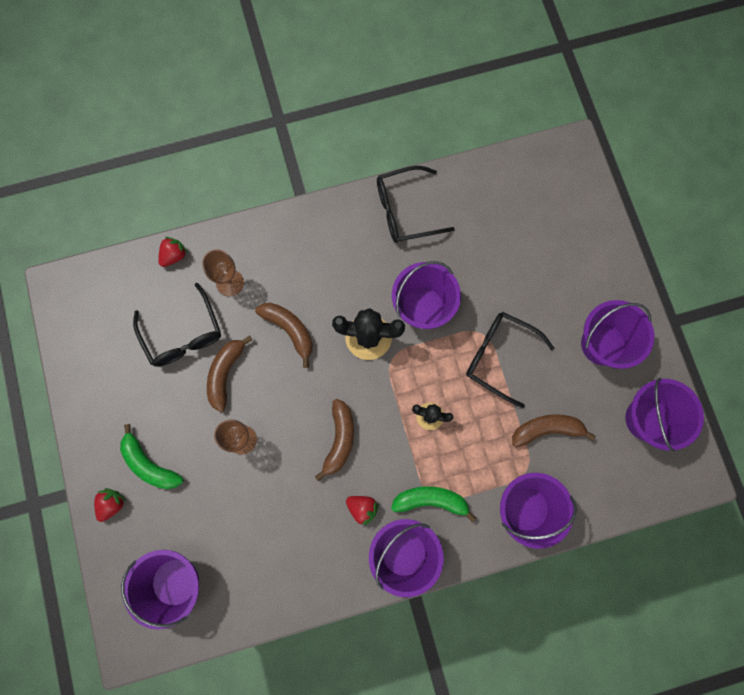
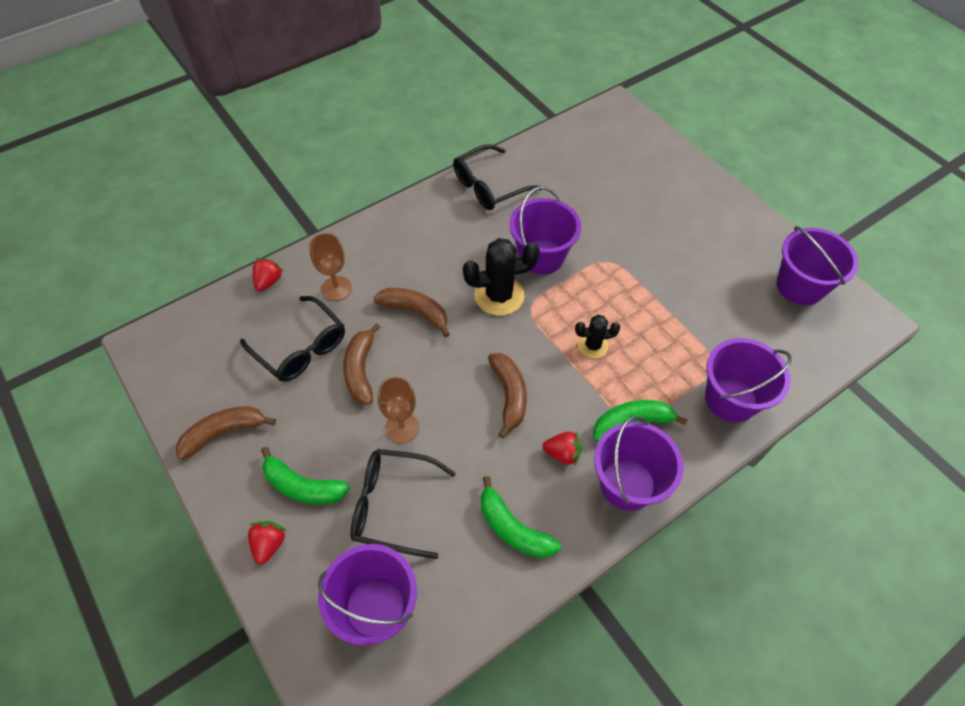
camera: 20 degrees left, 20 degrees down
black glasses [466,312,554,408] -> black glasses moved to [351,449,456,559]
brown banana [512,414,596,447] -> brown banana moved to [176,406,276,460]
purple bucket [581,300,654,369] -> none
none -> green banana [481,476,561,558]

